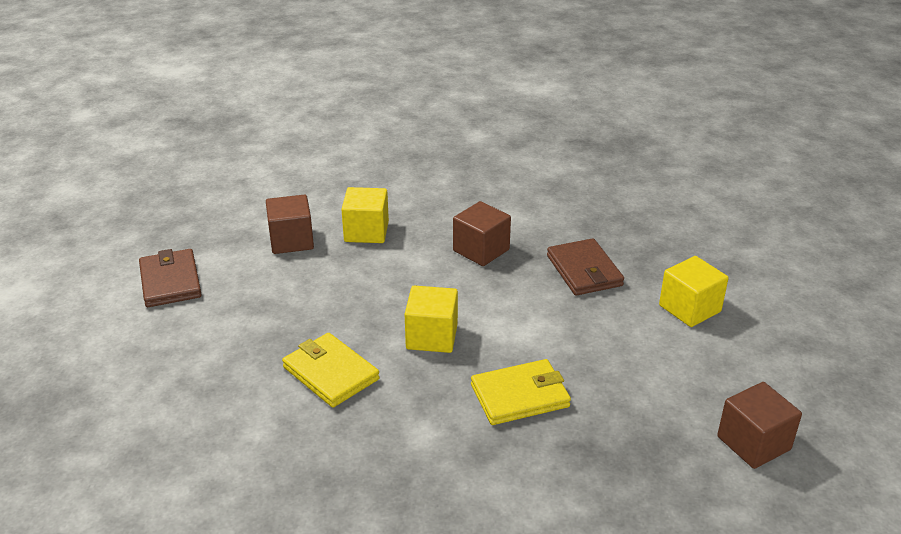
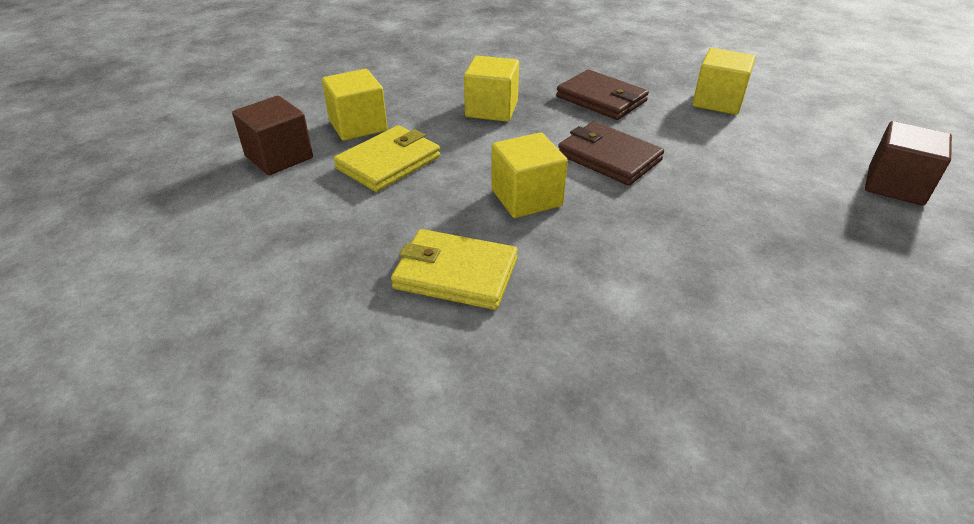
camera: 30 degrees left, 5 degrees up
brown wallet [139,249,202,307] -> brown wallet moved to [558,121,664,186]
brown cube [453,201,511,266] -> yellow cube [464,56,519,122]
yellow wallet [471,359,571,425] -> yellow wallet moved to [334,125,440,192]

